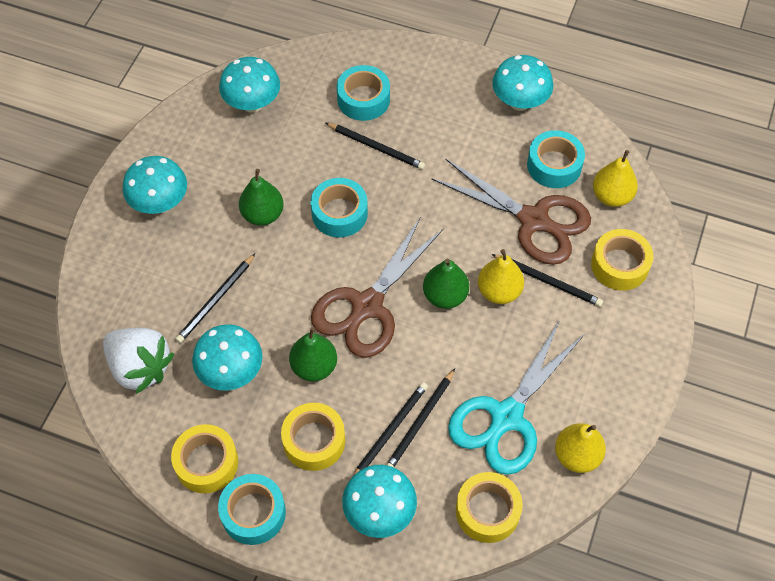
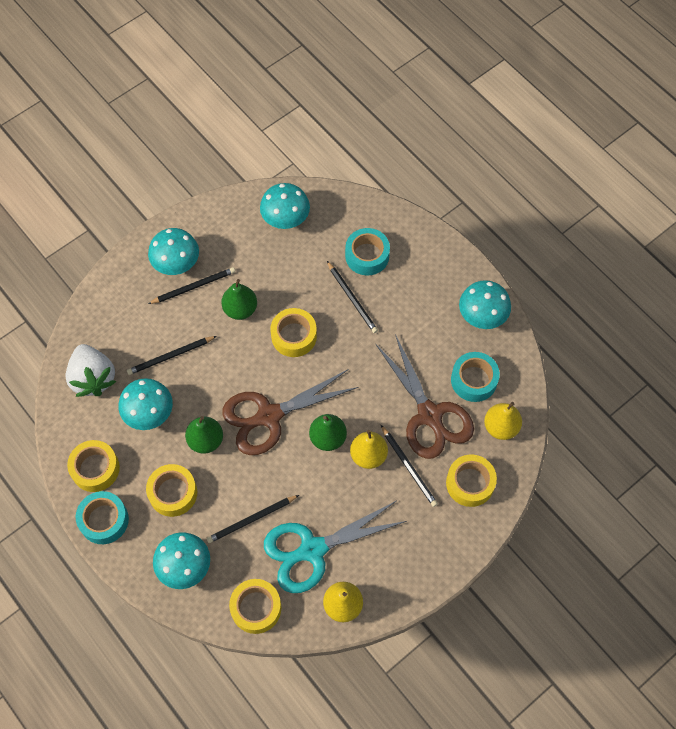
camera: 30 degrees right, 5 degrees up
turquoise tape [311,178,368,237] -> yellow tape [270,308,317,357]
black pencil [352,382,428,477] -> black pencil moved to [148,267,235,304]

